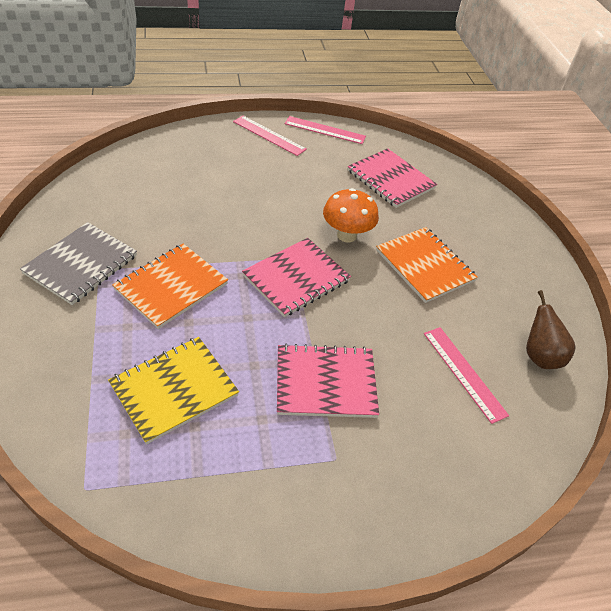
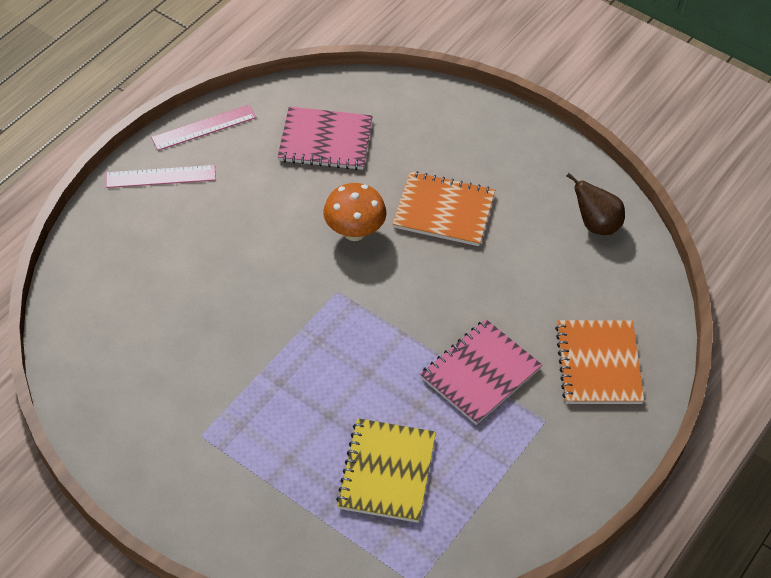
camera: 40 degrees left, 5 degrees up
grey notebook [20,222,137,305] -> none
orange notebook [112,244,228,329] -> orange notebook moved to [555,320,644,404]
pink notebook [242,238,351,317] -> none
pink ruler [424,327,509,424] -> none

